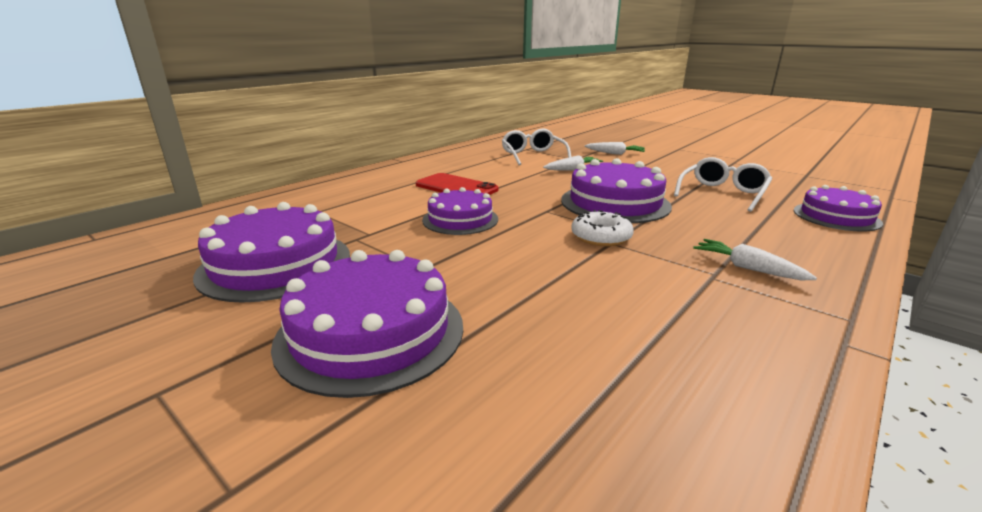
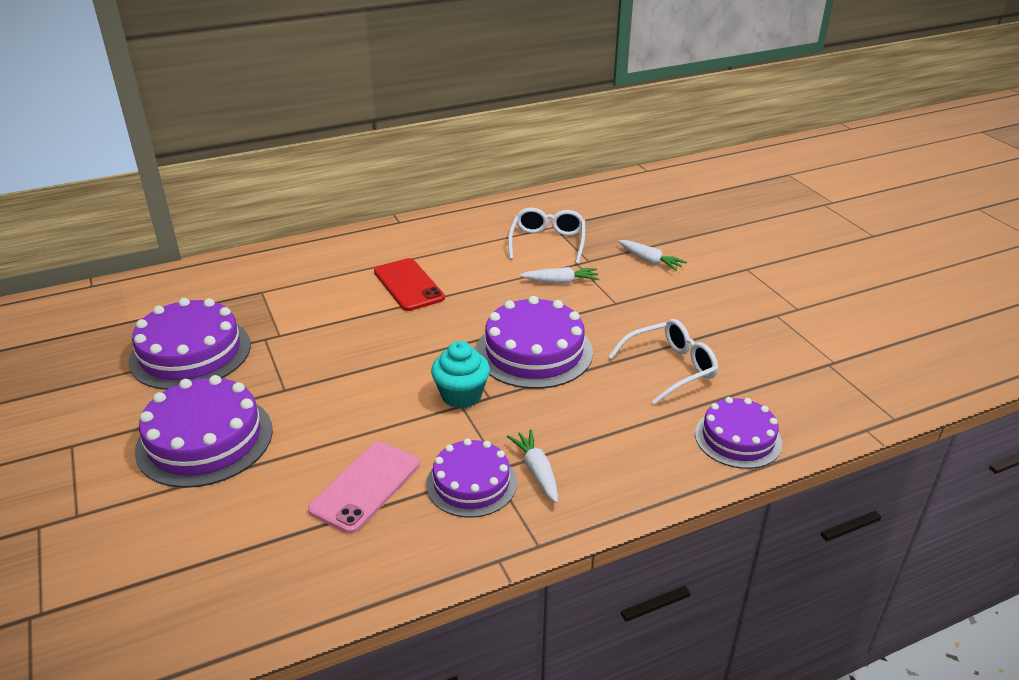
camera: 25 degrees right, 10 degrees up
purple cake [422,187,498,235] -> purple cake moved to [426,439,517,518]
white donut [571,210,634,246] -> turquoise cupcake [431,341,490,409]
none -> pink phone [308,442,420,534]

